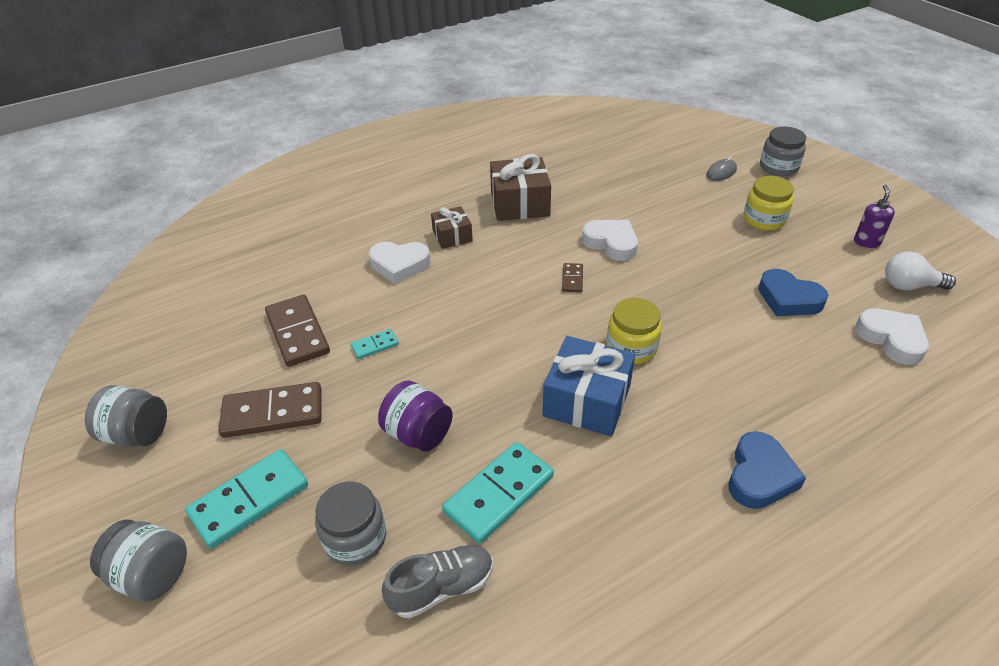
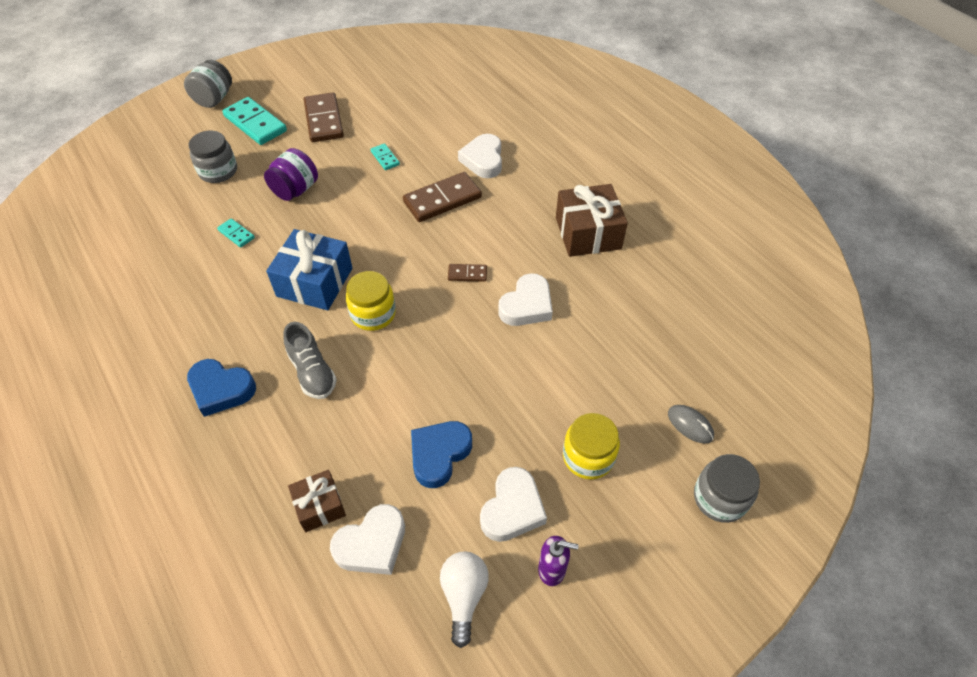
camera: 85 degrees right, 10 degrees up
grey jar [85,385,167,447] -> none
brown domino [265,295,330,367] -> brown domino moved to [403,172,482,222]
grey shoe [382,545,493,618] -> grey shoe moved to [283,322,337,399]
brown gift [431,206,473,249] -> brown gift moved to [288,470,346,532]
turquoise domino [442,442,554,544] -> turquoise domino [217,218,255,248], size x0.49
none -> white heart [480,467,547,542]

